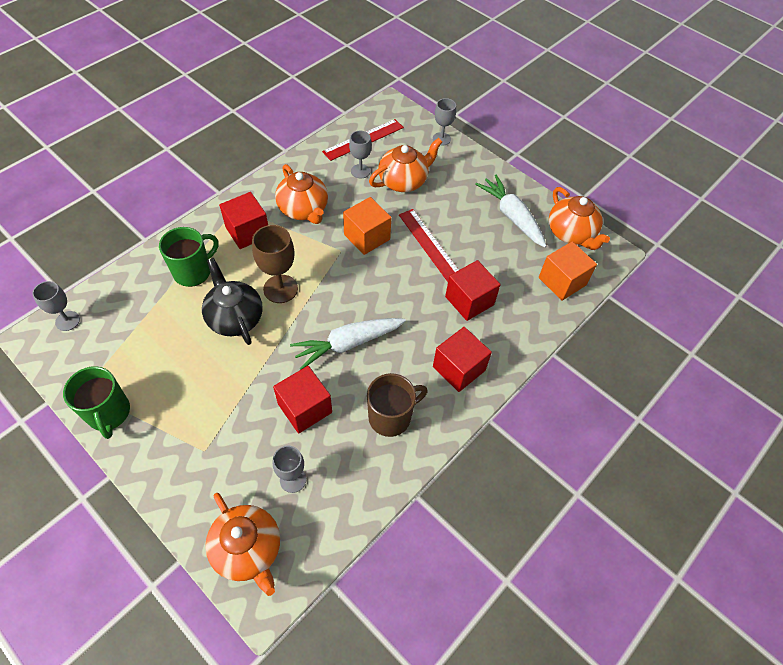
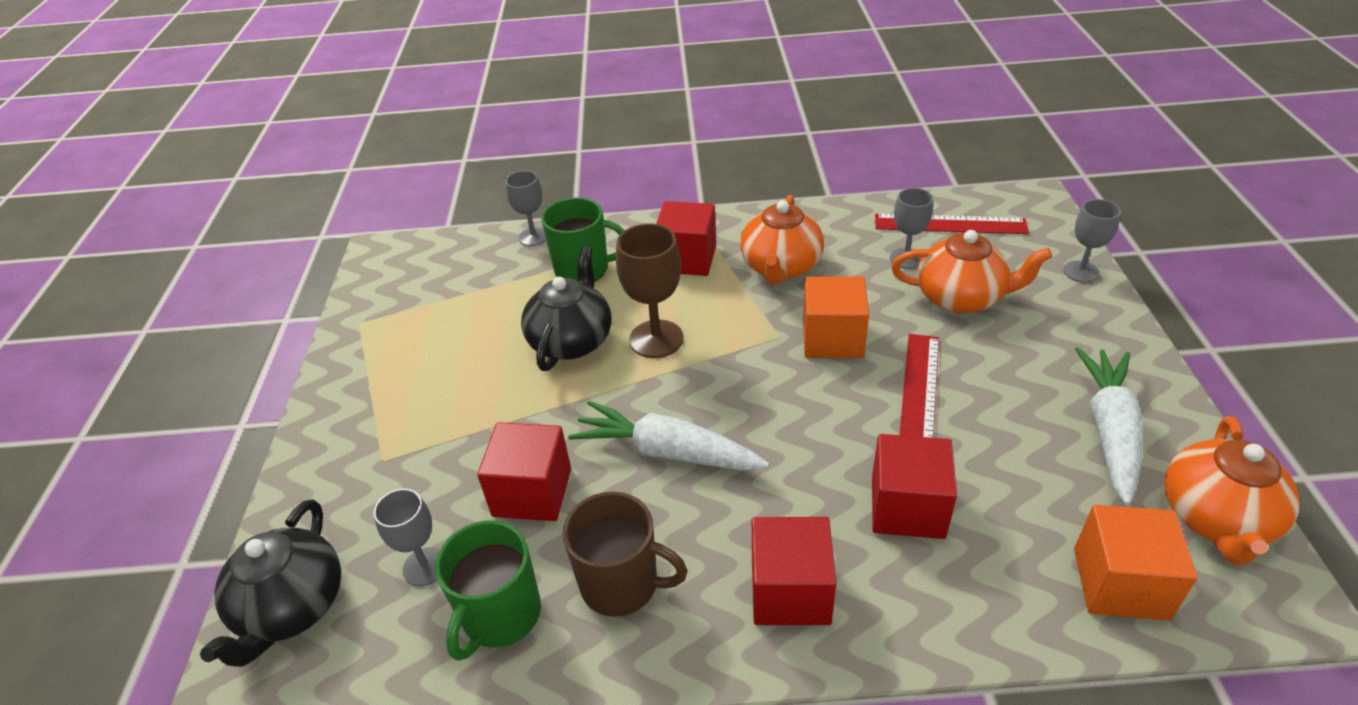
camera: 50 degrees right, 15 degrees down
grey goblet [32,281,80,331] -> grey goblet moved to [506,171,546,246]
green mug [63,366,130,439] -> green mug moved to [435,520,541,661]
orange teapot [205,493,280,596] -> black teapot [200,499,341,667]

